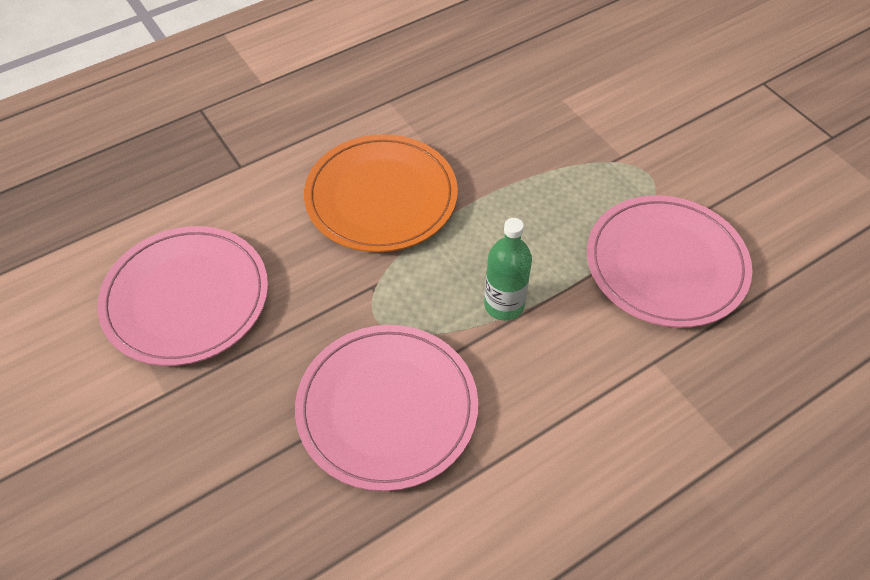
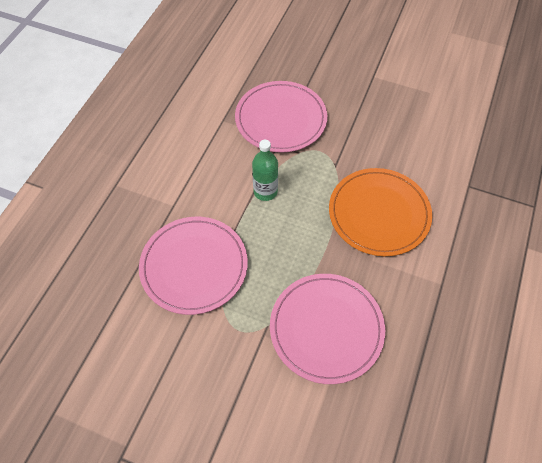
camera: 145 degrees right, 5 degrees up
pink plate [97,226,268,366] -> pink plate moved to [270,274,385,384]

